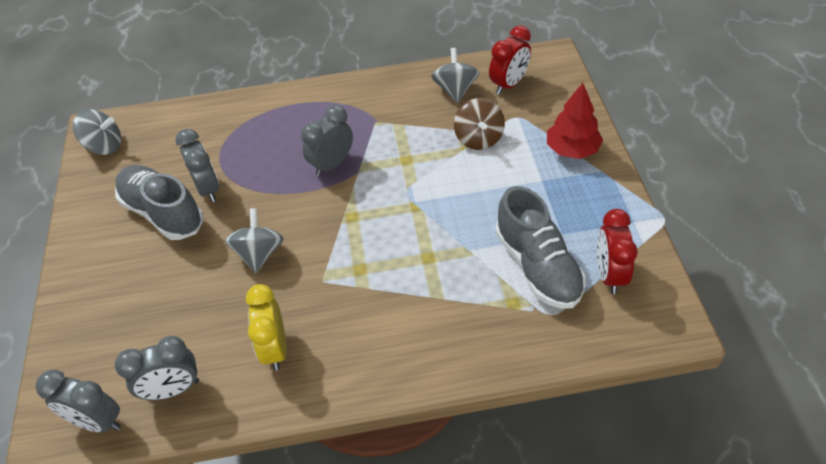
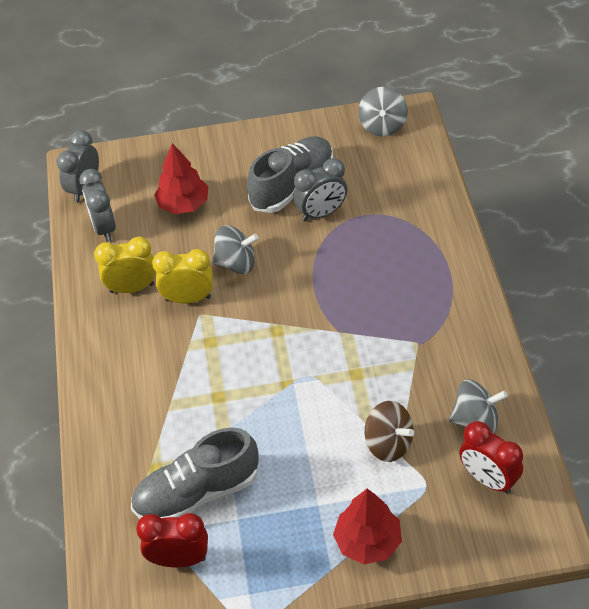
camera: 90 degrees right, 0 degrees up
grey clock [301,105,353,176] -> none
brown spinning top [454,98,505,150] -> brown spinning top turned 135 degrees counterclockwise [365,401,414,462]
none -> yellow clock [152,249,213,303]
none -> red tree [154,143,208,214]

